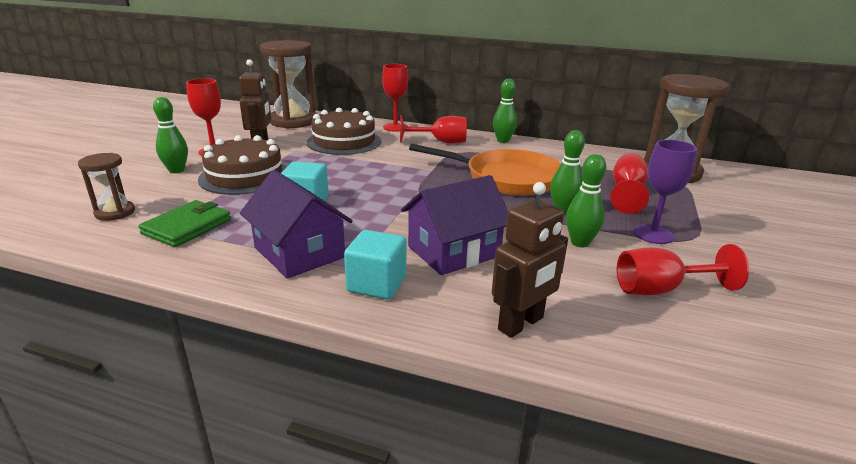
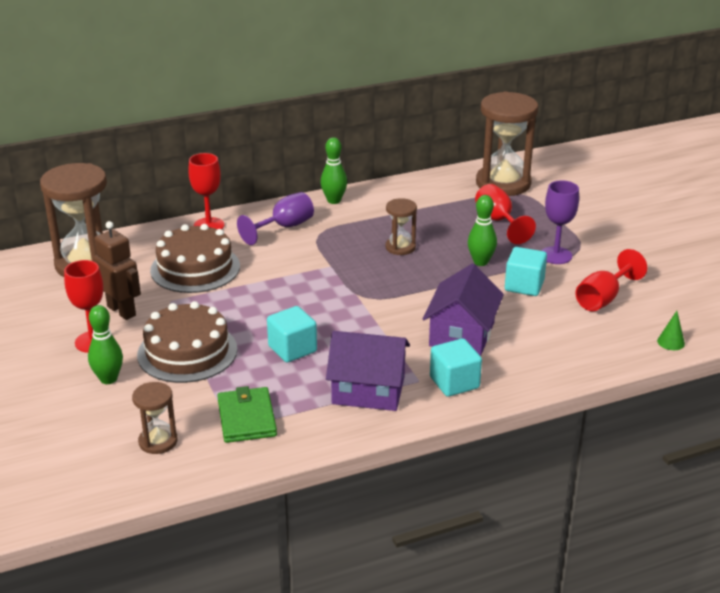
camera: 40 degrees left, 5 degrees up
red goblet [400,115,467,143] -> purple goblet [237,192,314,245]
orange pan [409,144,561,196] -> brown hourglass [385,198,417,255]
brown robot [492,182,568,338] -> none
green bowling pin [566,154,606,247] -> turquoise cube [505,247,547,296]
none -> green cone [657,311,685,350]

